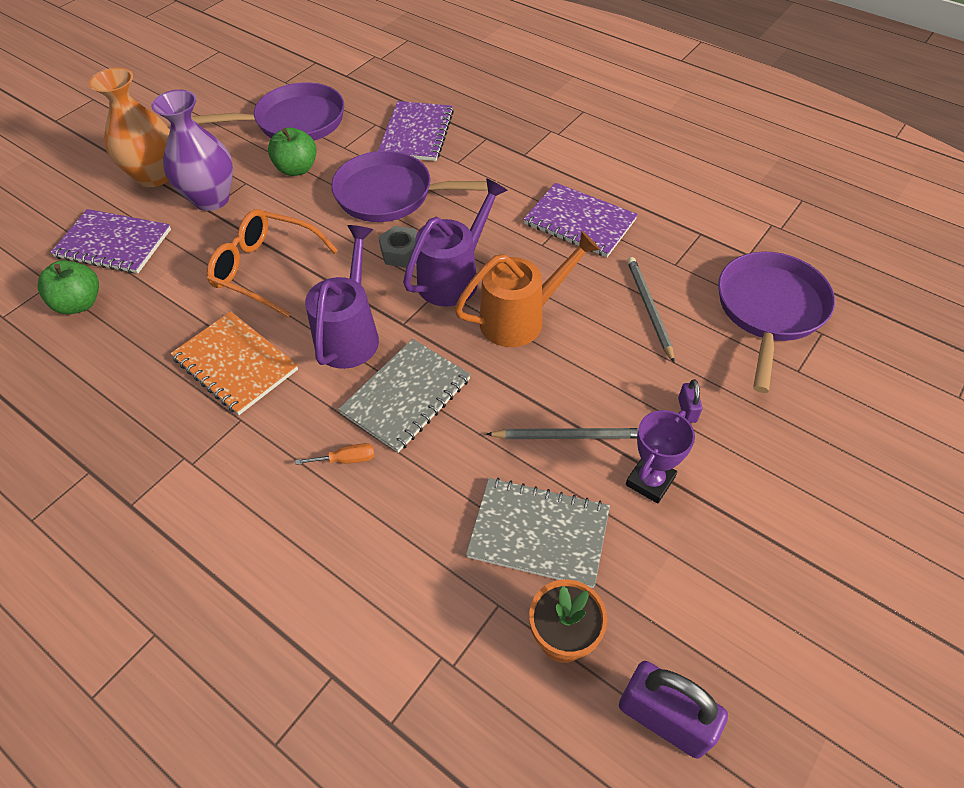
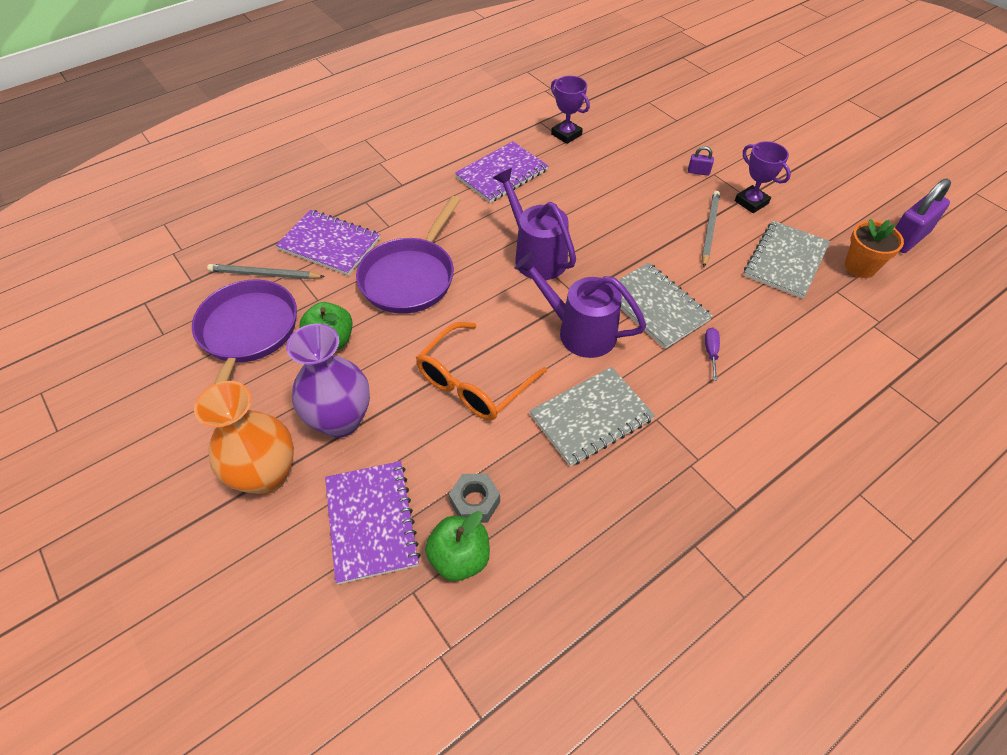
camera: 75 degrees left, 0 degrees up
purple notebook [50,209,171,273] -> purple notebook turned 45 degrees counterclockwise [325,461,421,584]
orange notebook [171,311,298,415] -> grey notebook [529,367,655,467]
orange screwdriver [295,443,375,465] -> purple screwdriver [705,327,720,380]
grey nut [379,226,417,268] -> grey nut moved to [449,474,500,523]
orange watering can [455,231,600,347] -> none
grey pencil [627,257,674,363] -> grey pencil moved to [207,264,325,279]
purple pan [718,252,835,393] -> none
none -> purple trophy [551,76,590,144]

